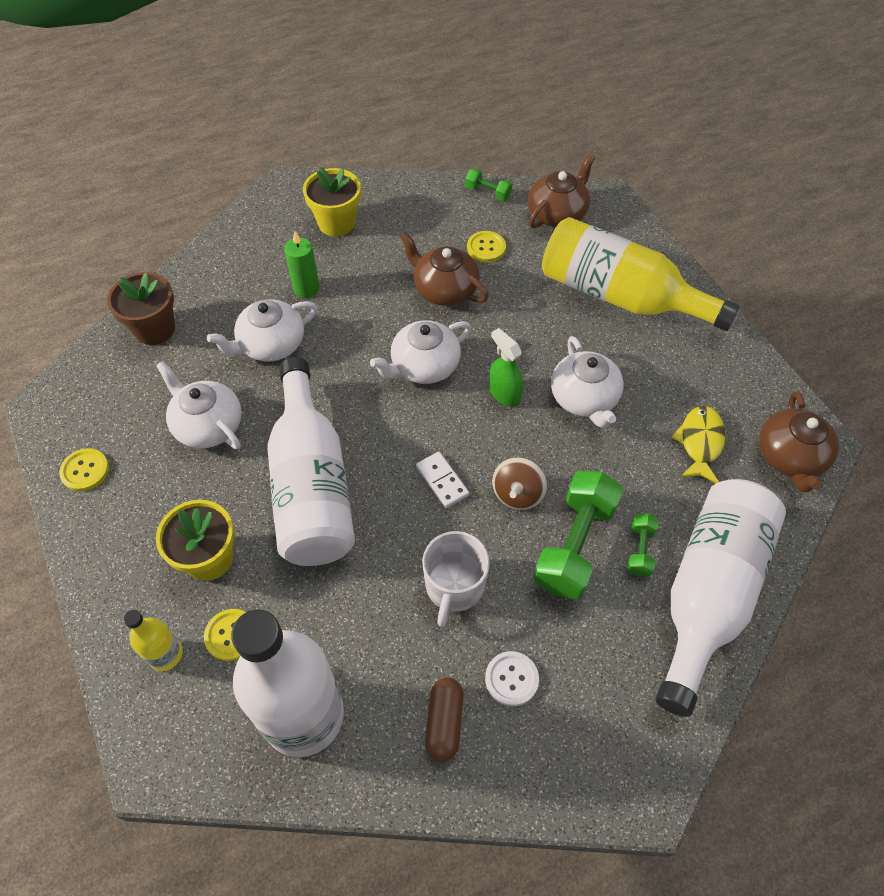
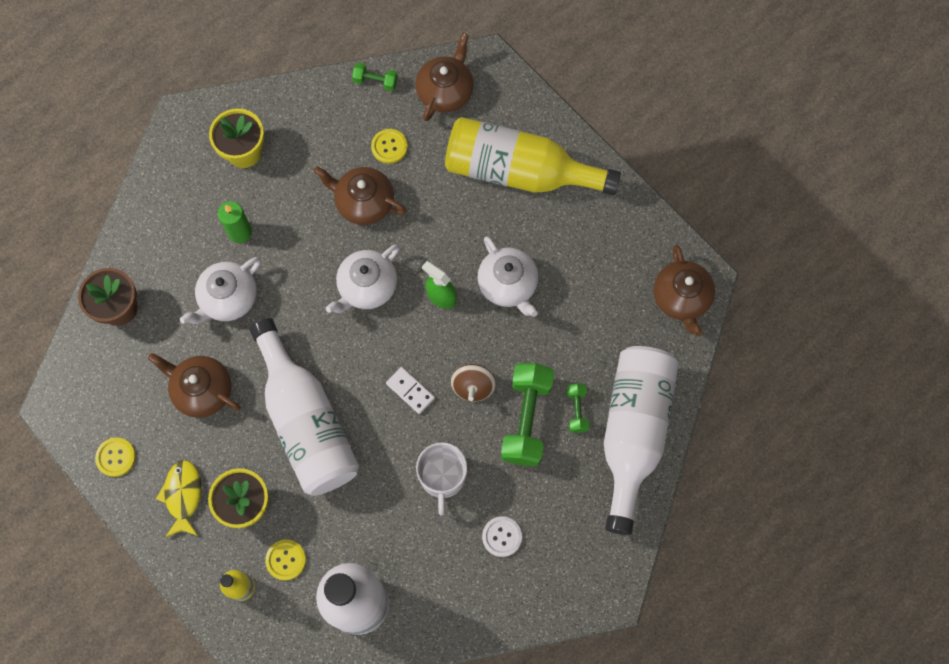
camera: 15 degrees left, 15 degrees up
white teapot [156,361,242,449] -> brown teapot [148,353,241,418]
brown capsule [425,677,463,761] -> none
yellow fish [671,406,725,483] -> yellow fish moved to [156,460,201,538]

